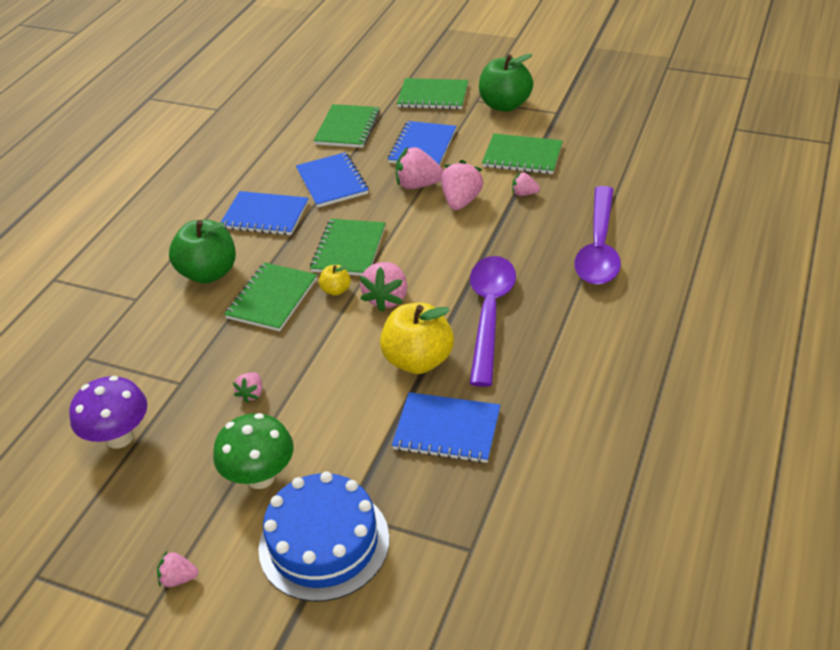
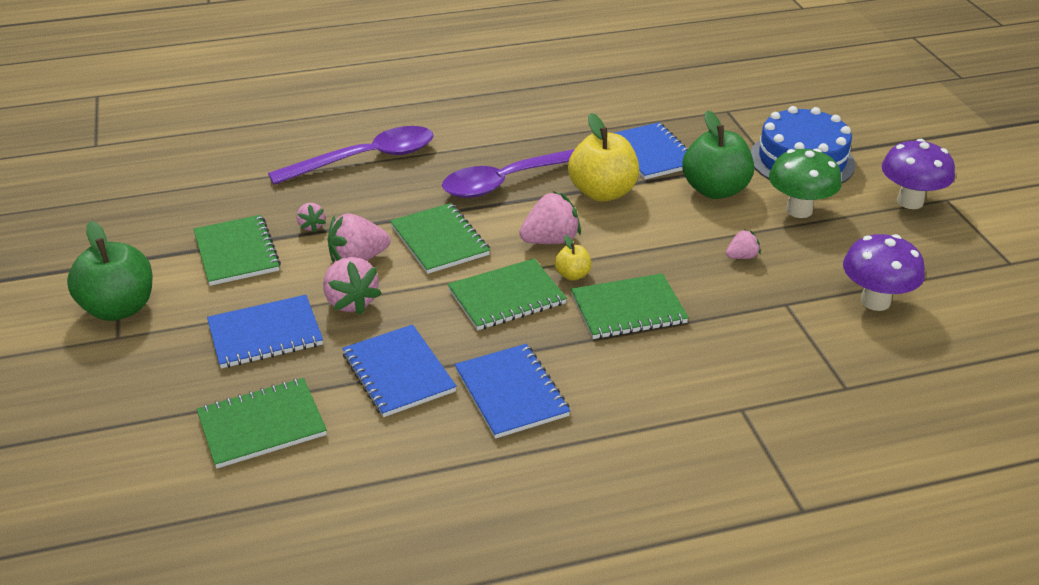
camera: 130 degrees left, 5 degrees down
pink strawberry [157,551,198,587] -> purple mushroom [882,139,955,209]
green apple [169,220,236,284] -> green apple moved to [682,110,754,199]
blue notebook [296,152,369,208] -> blue notebook turned 60 degrees counterclockwise [342,324,457,417]
green notebook [397,78,468,109] -> green notebook moved to [390,203,490,274]

